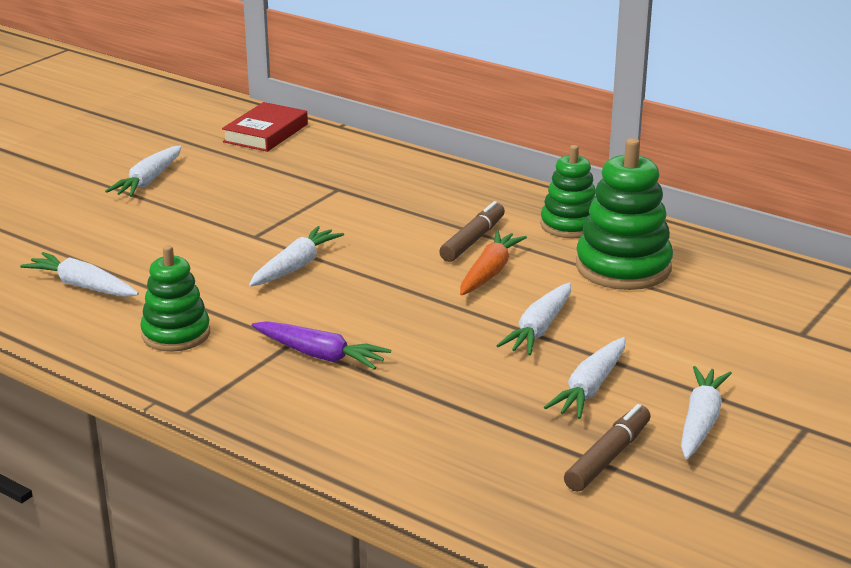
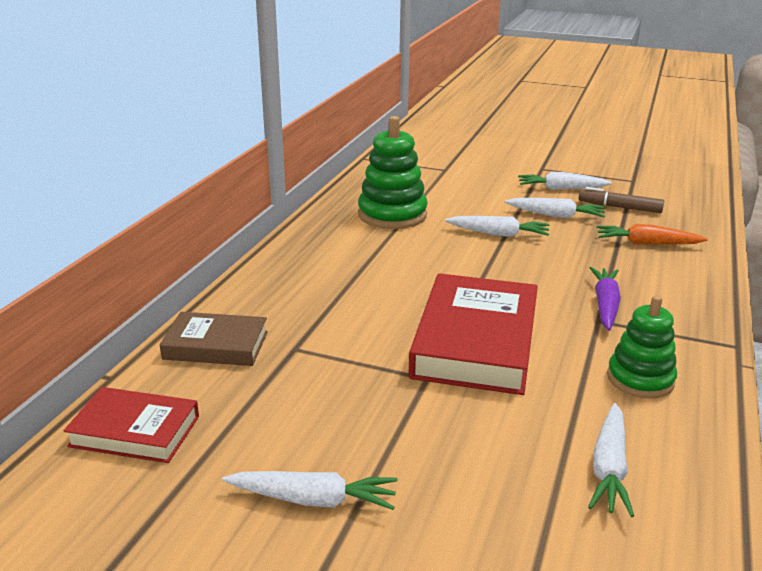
camera: 105 degrees left, 0 degrees up
white carrot [249,226,344,287] -> red book [408,273,538,395]
brown marker [439,201,505,262] -> none
orange carrot [460,231,527,295] -> orange carrot moved to [597,224,708,245]
green stacking toy [540,145,596,238] -> none
none -> brown book [160,312,268,366]

